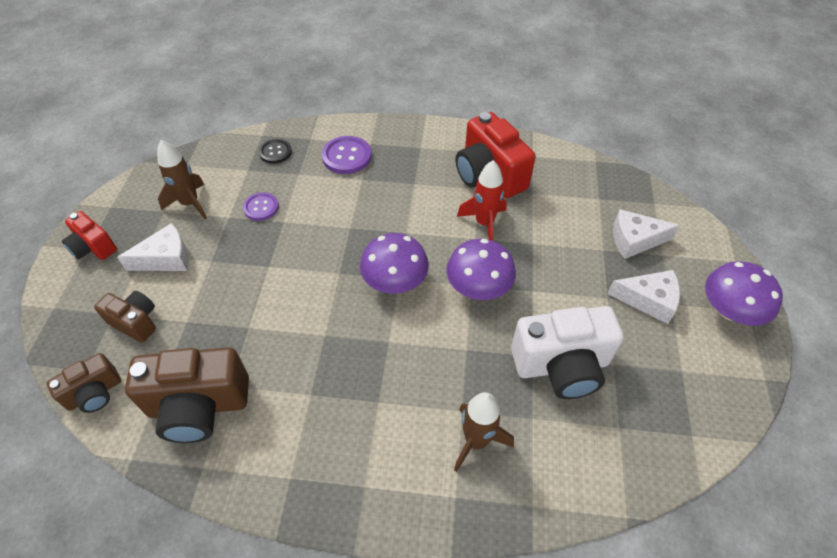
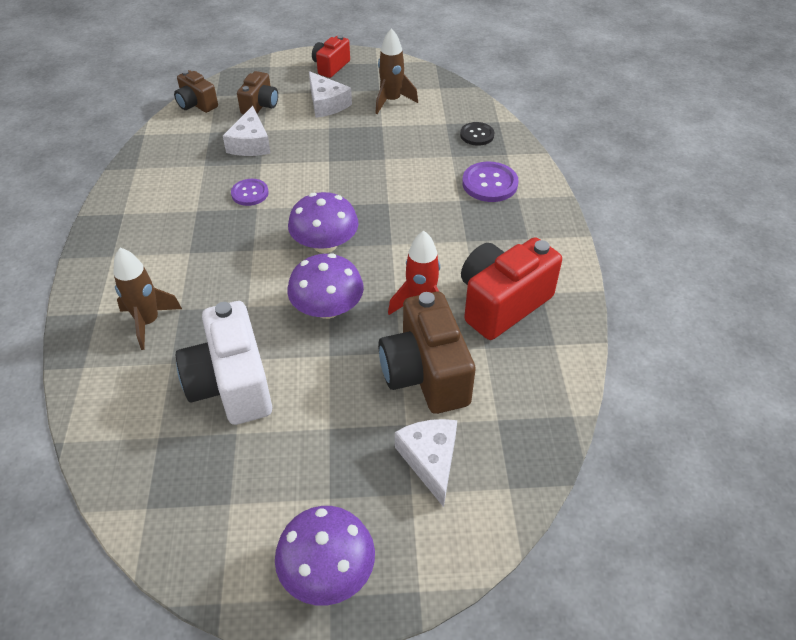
camera: 80 degrees right, 5 degrees down
brown camera [125,347,249,443] -> brown camera moved to [378,292,476,414]
purple button [243,192,279,221] -> purple button moved to [231,179,269,206]
white cheese [607,270,680,324] -> white cheese moved to [223,106,271,156]

